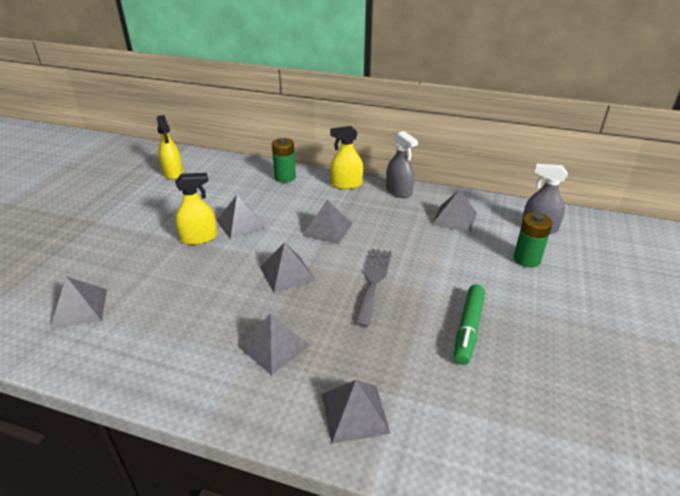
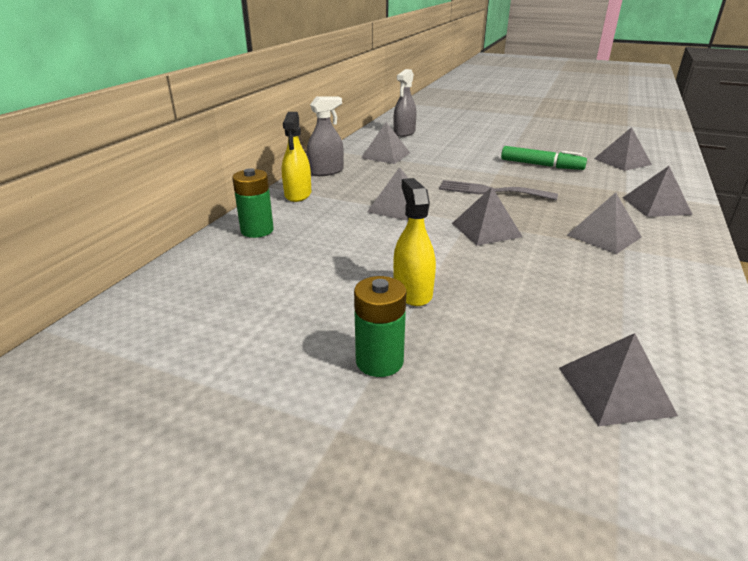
camera: 85 degrees left, 5 degrees down
yellow spray bottle [157,115,183,179] -> none
grey pyramid [216,195,267,239] -> grey pyramid moved to [594,127,652,171]
green battery [513,213,553,268] -> green battery moved to [354,276,406,377]

